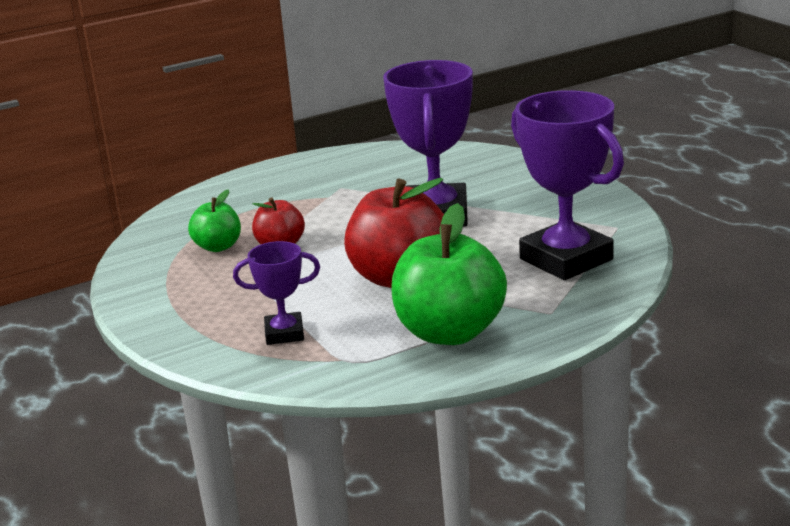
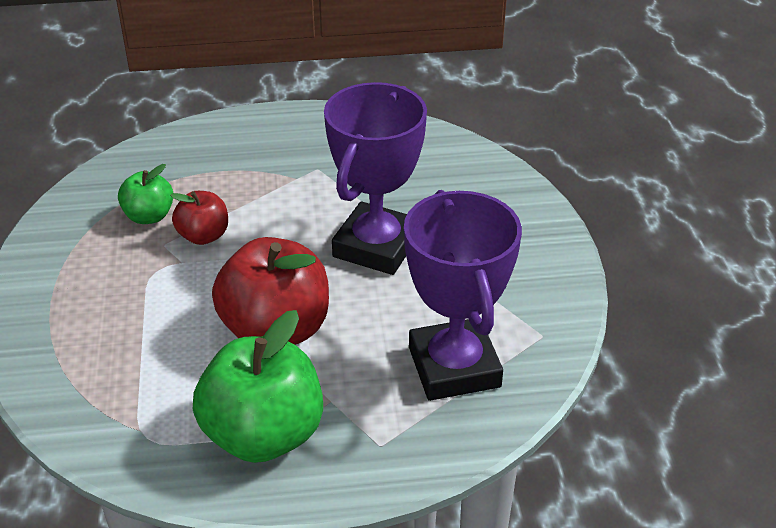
camera: 20 degrees right, 15 degrees up
purple trophy [233,241,320,345] -> none

